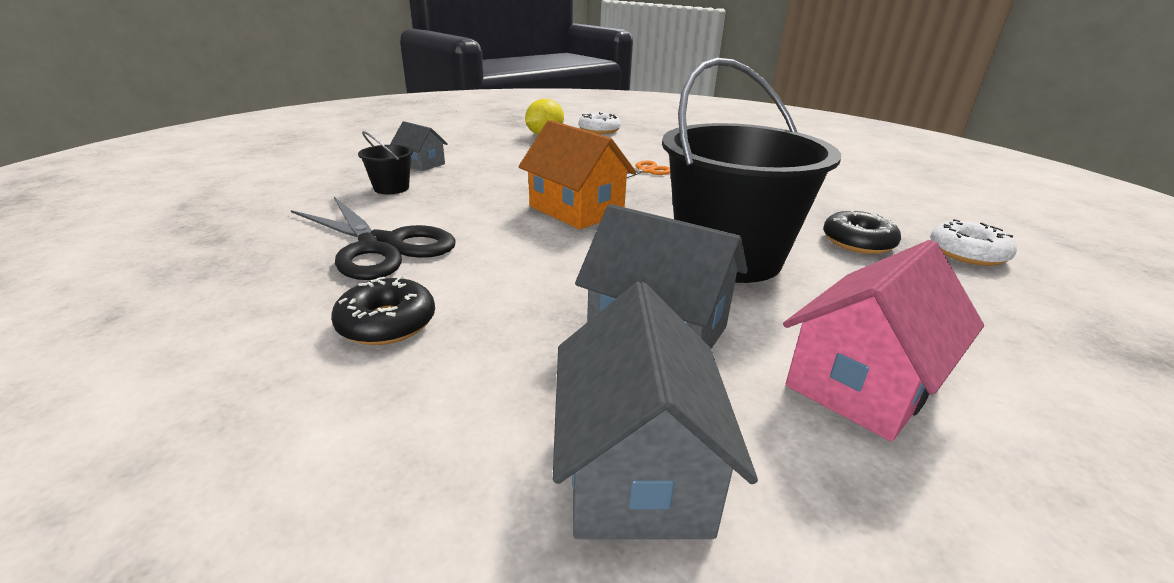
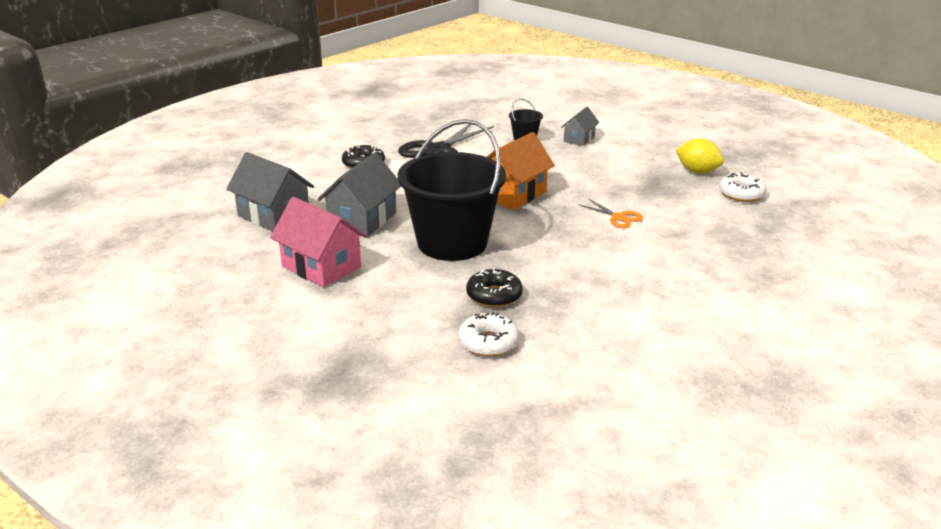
camera: 85 degrees right, 0 degrees up
grey house [553,282,758,539] -> grey house turned 45 degrees clockwise [226,152,314,231]

